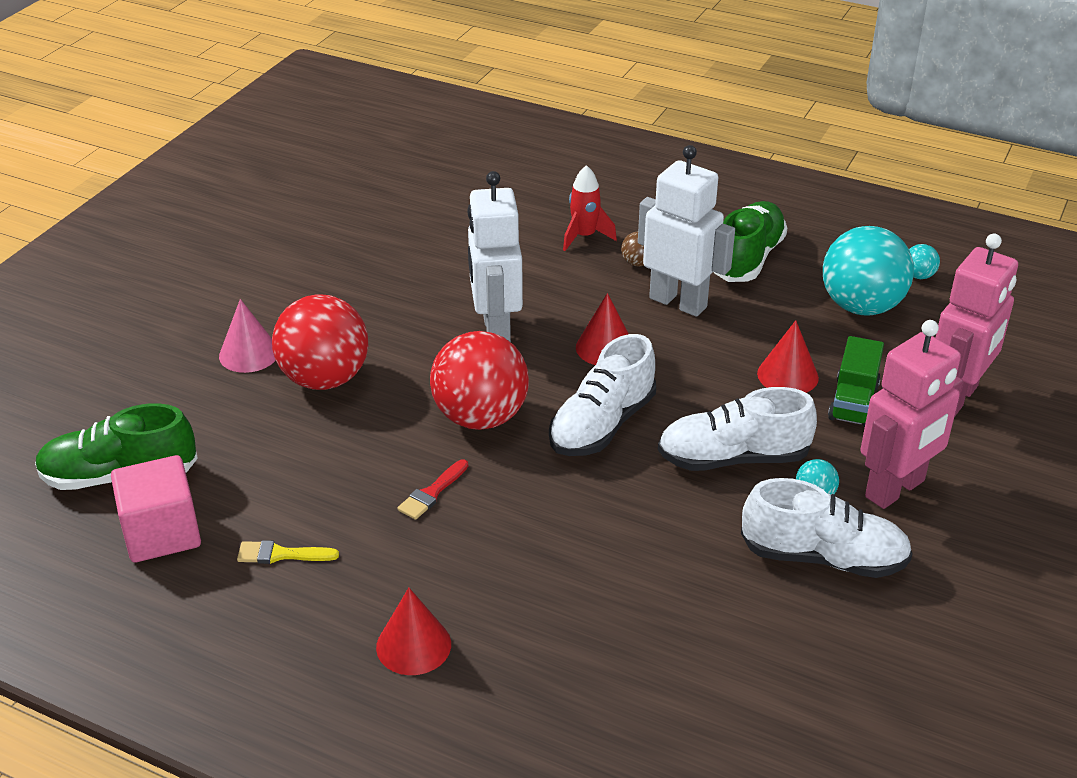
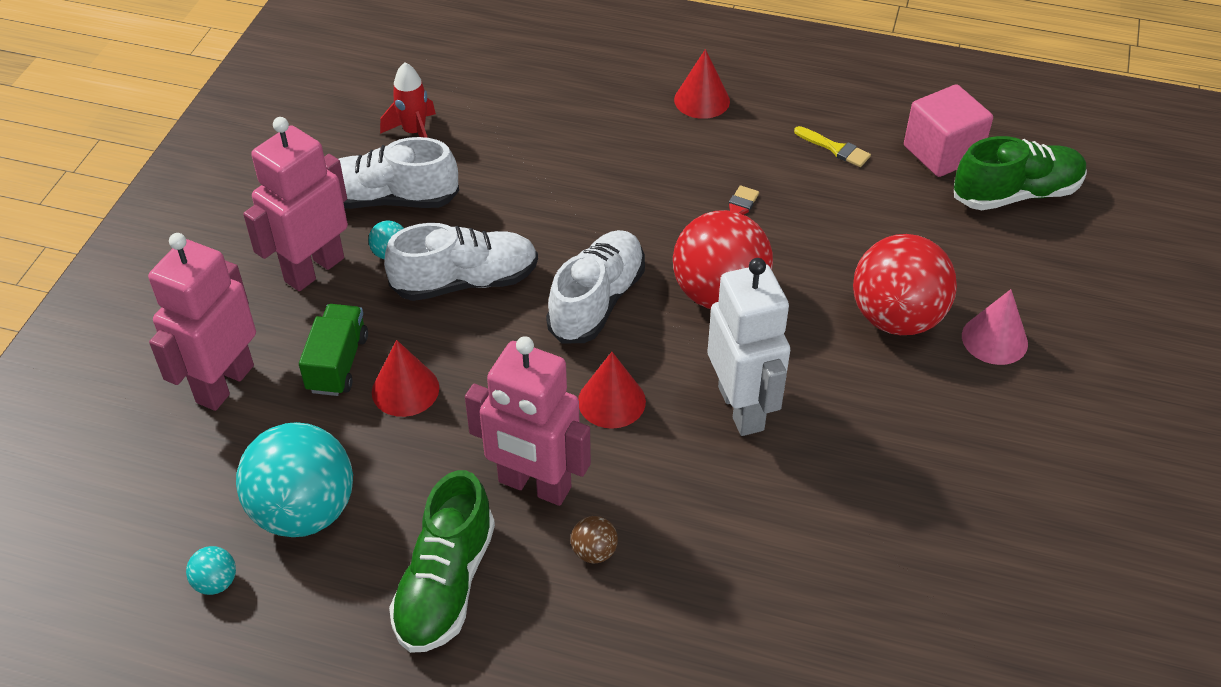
camera: 170 degrees right, 10 degrees up
yellow brush [237,540,339,564] -> yellow brush turned 45 degrees clockwise [794,126,871,167]
red rocket [563,165,617,251] -> red rocket moved to [380,62,436,138]
white robot [638,145,735,317] -> pink robot [465,336,591,506]

